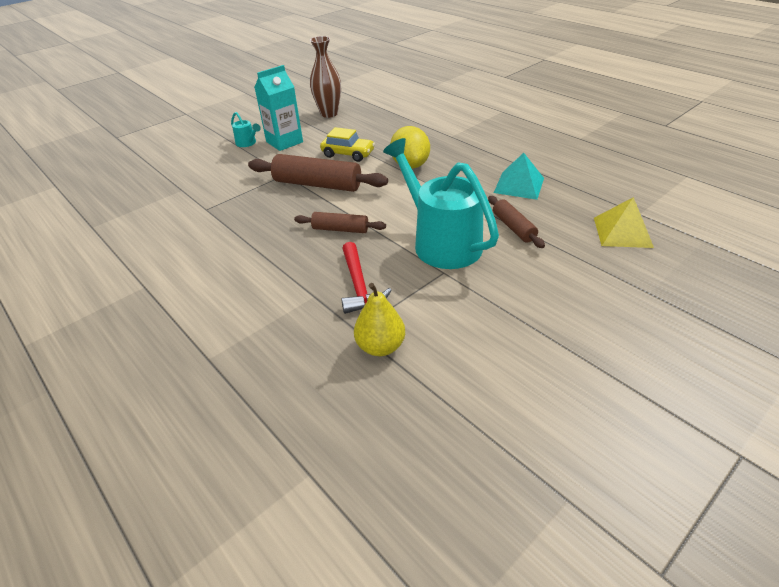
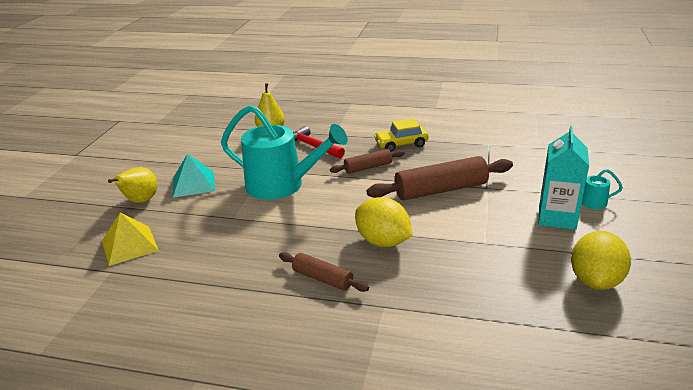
camera: 145 degrees right, 10 degrees down
brown vase [310,36,341,118] -> yellow lemon [571,231,631,290]
yellow car [320,127,375,162] -> yellow car moved to [374,119,428,152]
brown rolling pin [488,196,545,248] -> brown rolling pin moved to [279,252,369,292]
turquoise pyramid [494,153,544,200] -> turquoise pyramid moved to [173,154,215,198]
none -> yellow pear [108,167,157,203]

